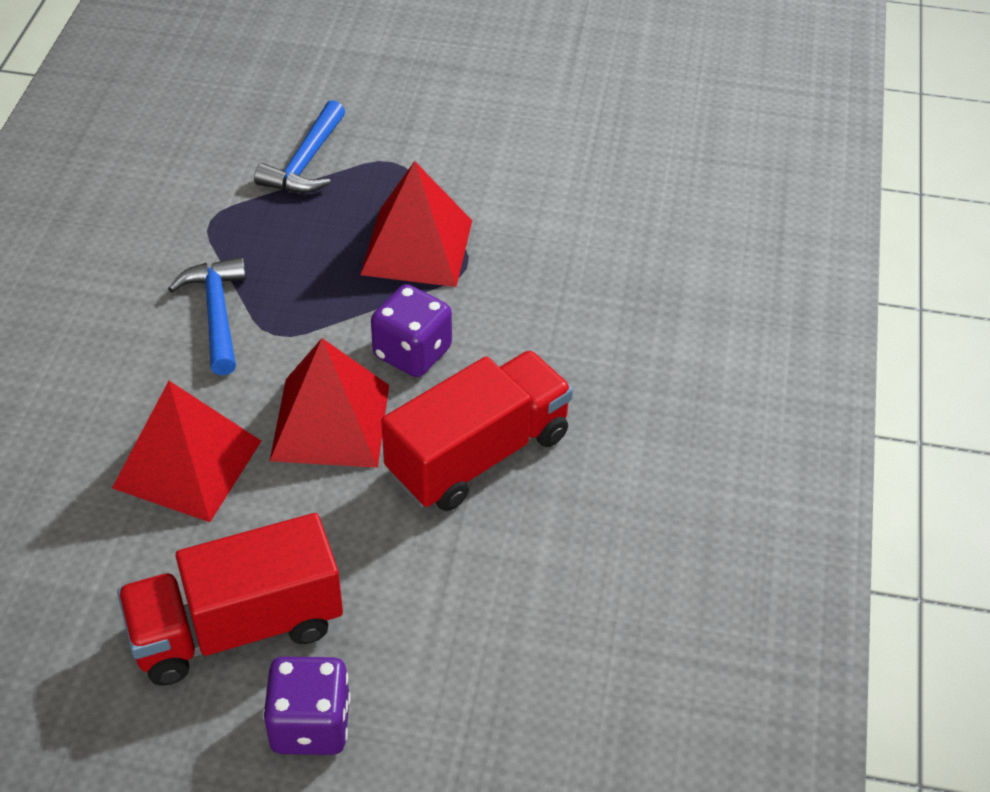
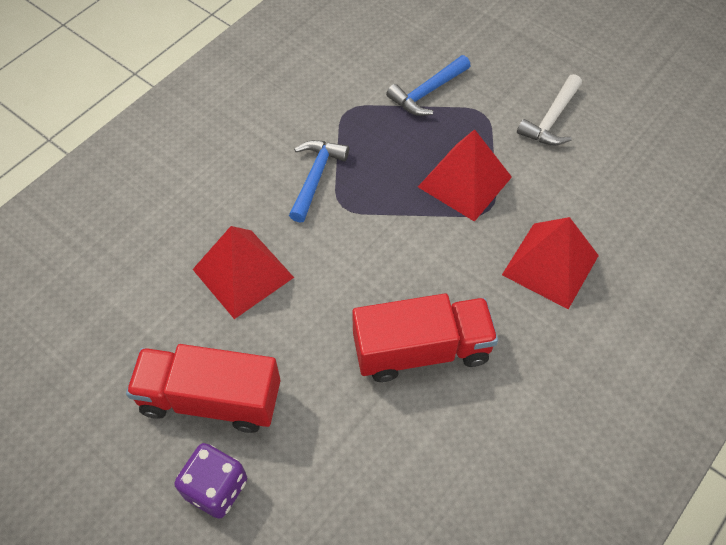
camera: 30 degrees right, 10 degrees up
red pyramid [270,338,389,468] -> red pyramid moved to [502,217,599,309]
purple dice [371,284,452,377] -> none
none -> white hammer [517,74,582,146]

